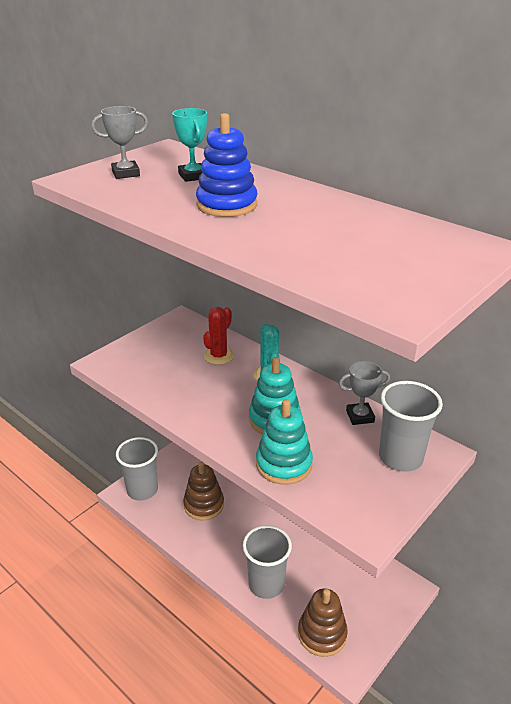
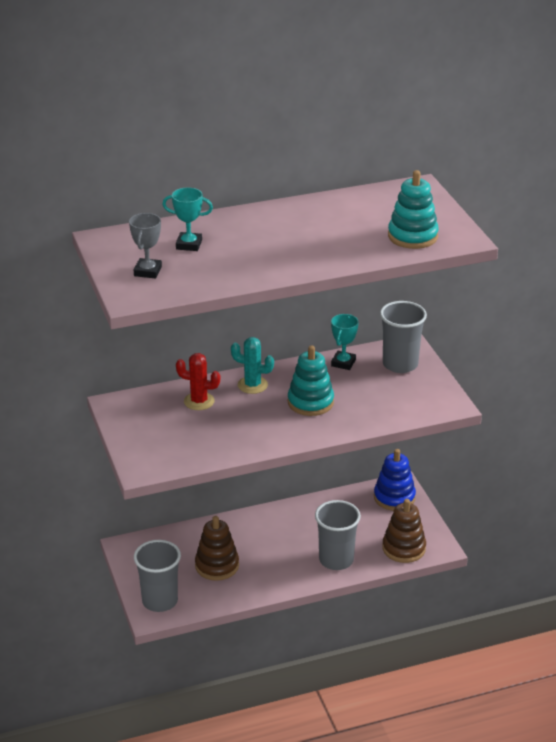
camera: 60 degrees left, 0 degrees up
blue stacking toy [196,113,257,217] -> blue stacking toy moved to [374,449,416,511]
red cactus [203,307,234,365] -> red cactus turned 45 degrees counterclockwise [176,353,220,410]
turquoise stacking toy [256,399,313,485] -> turquoise stacking toy moved to [388,170,439,249]
grey trophy [339,361,390,425] -> turquoise trophy [331,314,358,370]

